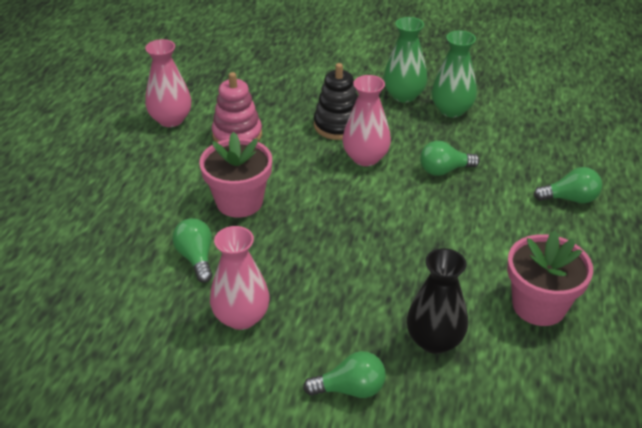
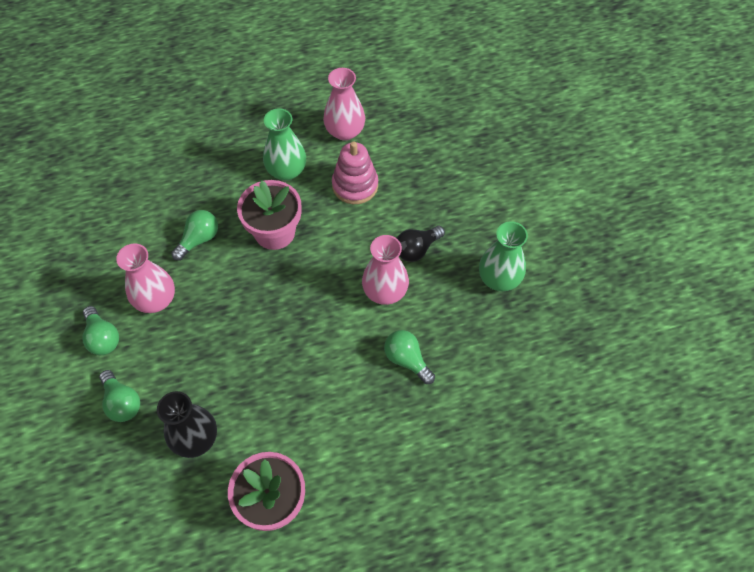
camera: 60 degrees right, 20 degrees up
black stacking toy [314,63,358,140] -> black light bulb [397,226,445,262]
green vase [431,30,477,117] -> green vase moved to [263,108,306,181]
green light bulb [534,167,602,203] -> green light bulb moved to [82,306,119,355]

